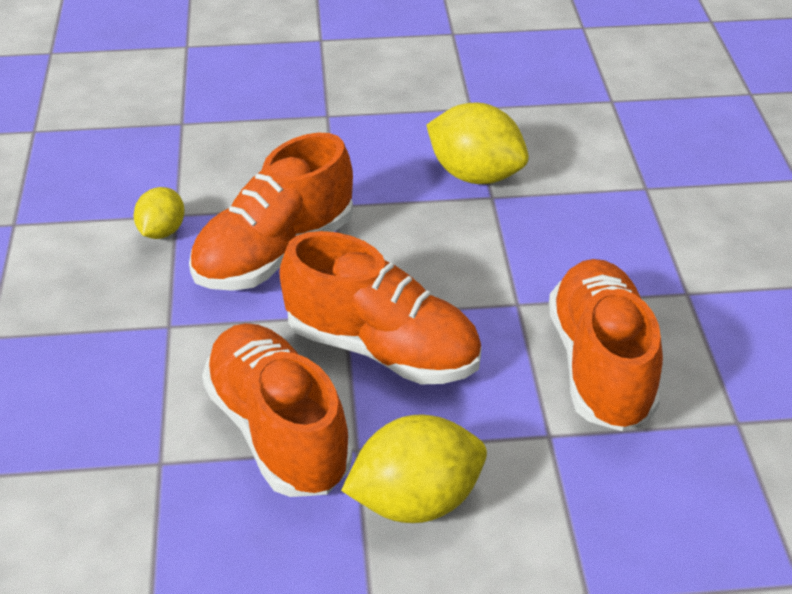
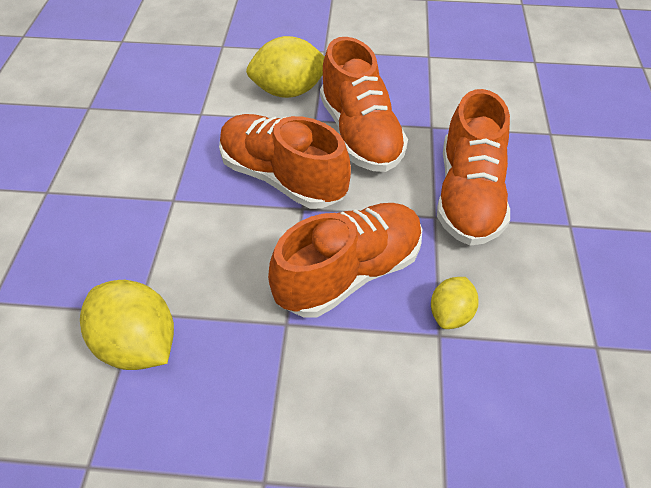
camera: 170 degrees left, 10 degrees up
orange shoe [549,259,663,431] -> orange shoe moved to [437,89,510,246]

